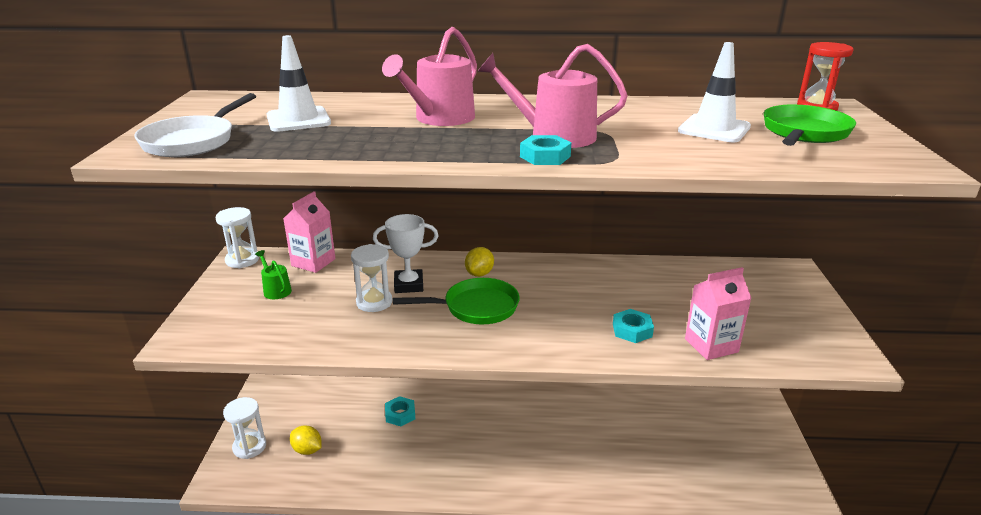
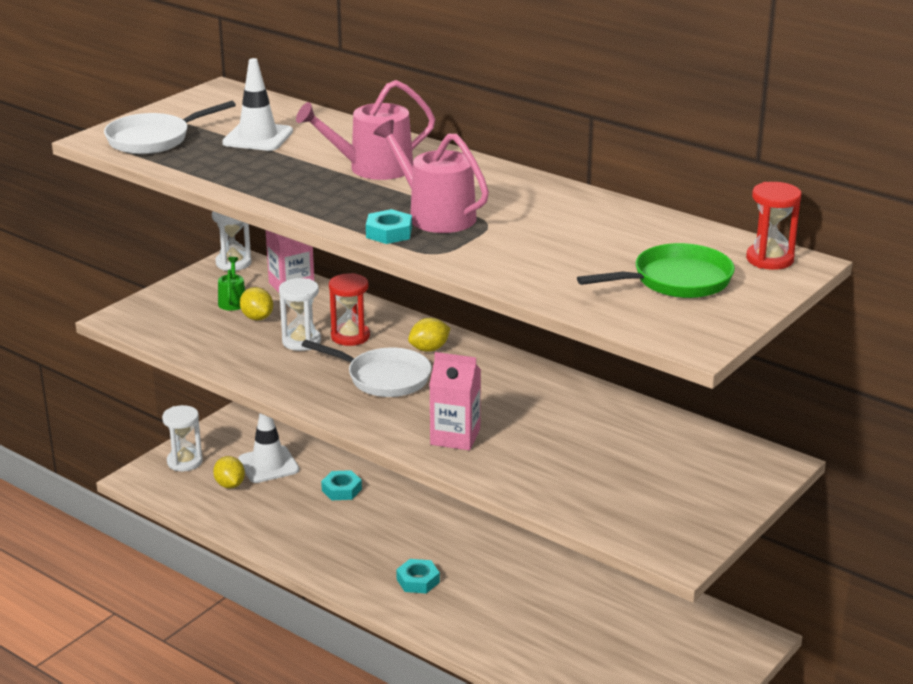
camera: 35 degrees right, 0 degrees up
white trophy [373,214,438,293] -> red hourglass [329,273,370,346]
green pan [393,278,520,324] -> white pan [302,340,432,397]
turquoise nut [613,309,654,343] -> turquoise nut moved to [396,559,440,594]
white traffic cone [678,42,751,142] -> white traffic cone moved to [238,413,299,483]
pink carton [685,267,752,360] -> pink carton moved to [429,352,481,450]
none -> yellow lemon [240,287,273,320]

